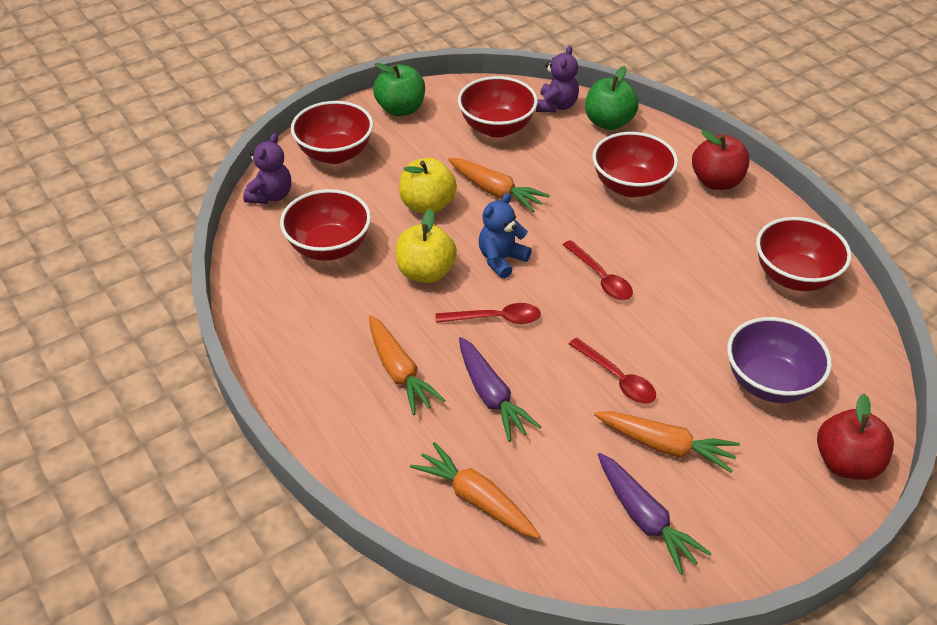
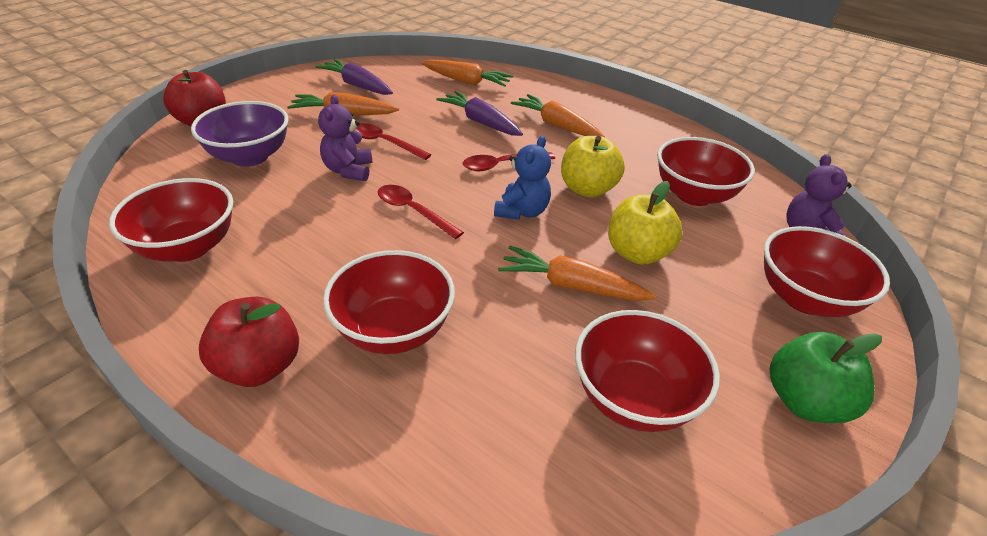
camera: 160 degrees right, 5 degrees down
purple teddy bear [536,45,579,113] -> purple teddy bear moved to [318,95,373,181]
green apple [585,66,639,130] -> none

